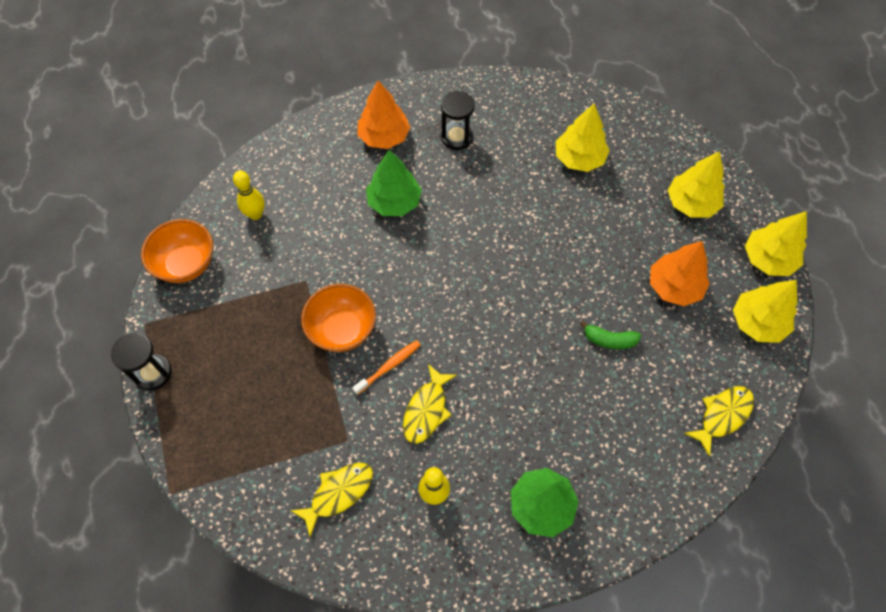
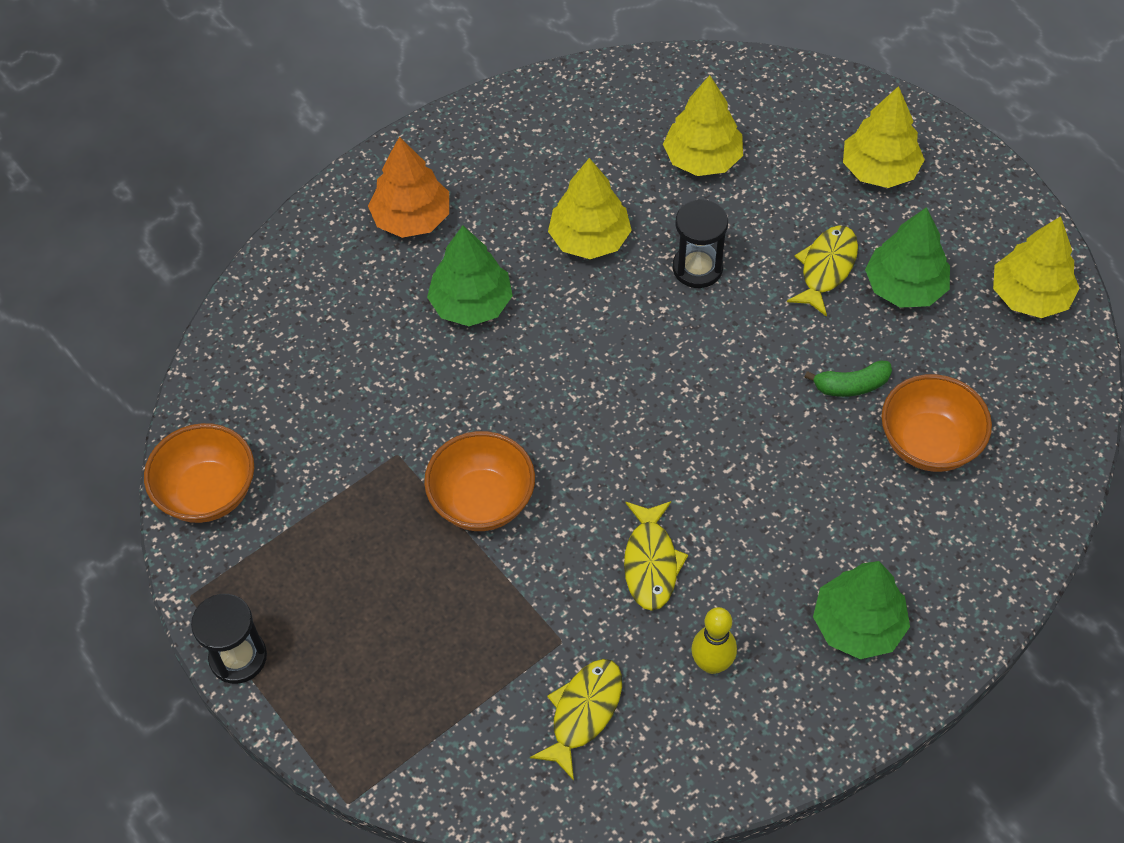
camera: 20 degrees left, 5 degrees down
yellow bowling pin [233,171,265,220] -> none
orange toothbrush [352,340,421,395] -> none
black hourglass [441,91,475,150] -> black hourglass moved to [673,199,728,288]
orange tree [650,241,710,306] -> green tree [865,207,950,308]
yellow fish [684,386,754,457] -> yellow fish moved to [787,226,858,317]
yellow tree [745,211,807,276] -> yellow tree moved to [548,158,632,259]
none -> orange bowl [881,374,992,472]

